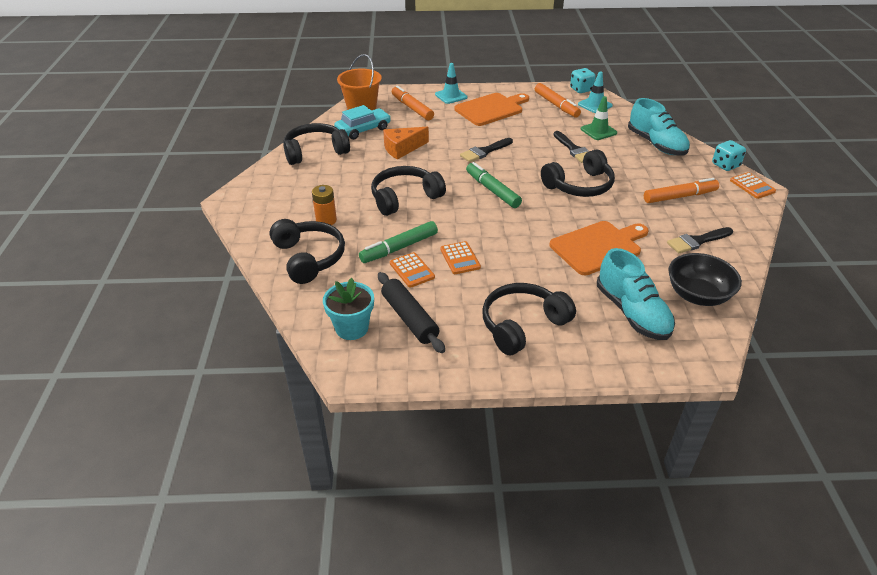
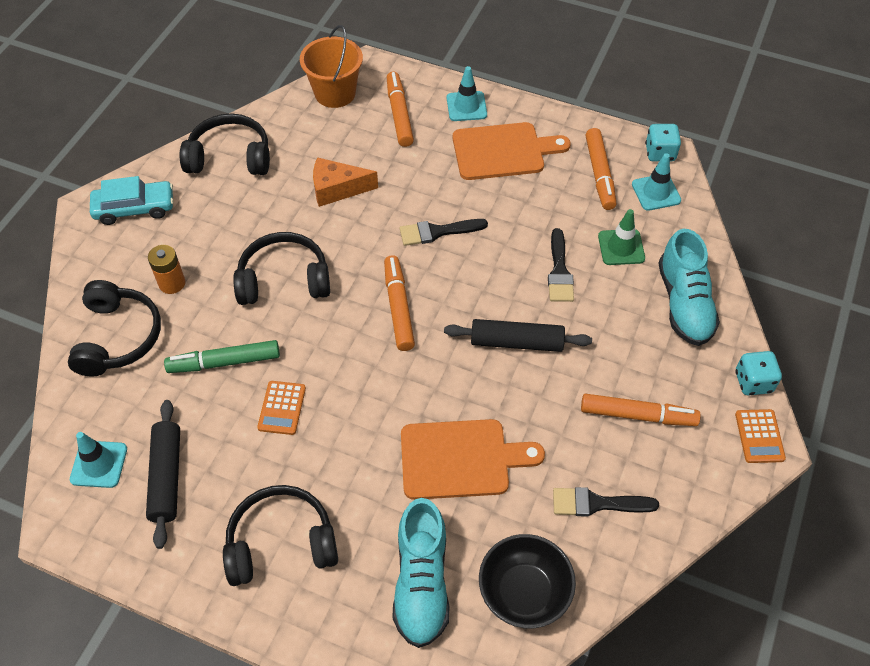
camera: 25 degrees right, 15 degrees up
turquoise flower pot [323,278,374,340] -> turquoise traffic cone [70,432,127,488]
turquoise car [334,105,391,140] -> turquoise car moved to [90,176,174,225]
orange calculator [390,252,435,288] -> none
green marker [466,162,522,208] -> orange marker [384,255,415,351]
black headphones [541,149,615,197] -> black rolling pin [444,319,592,352]

